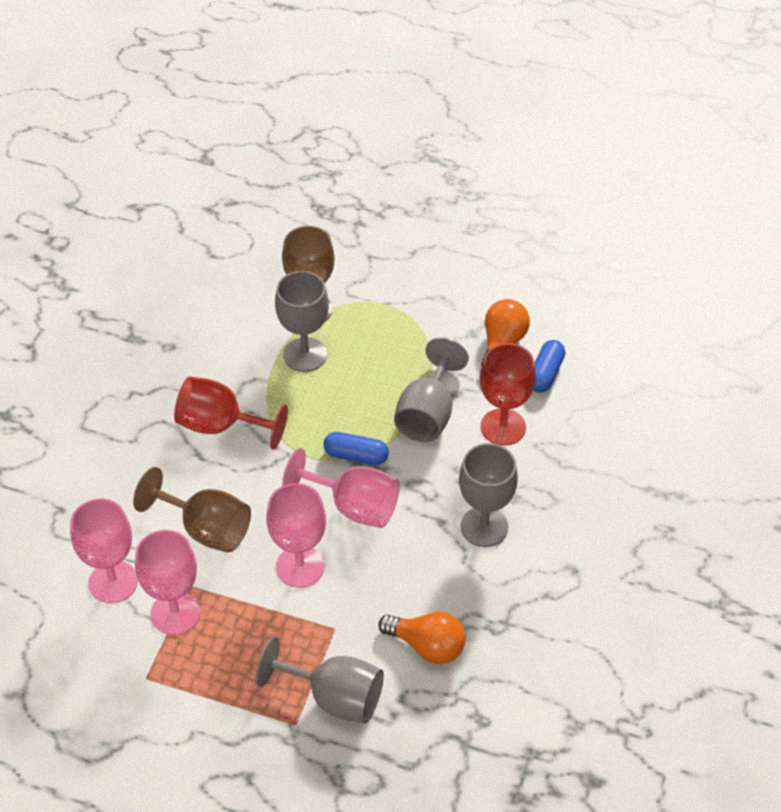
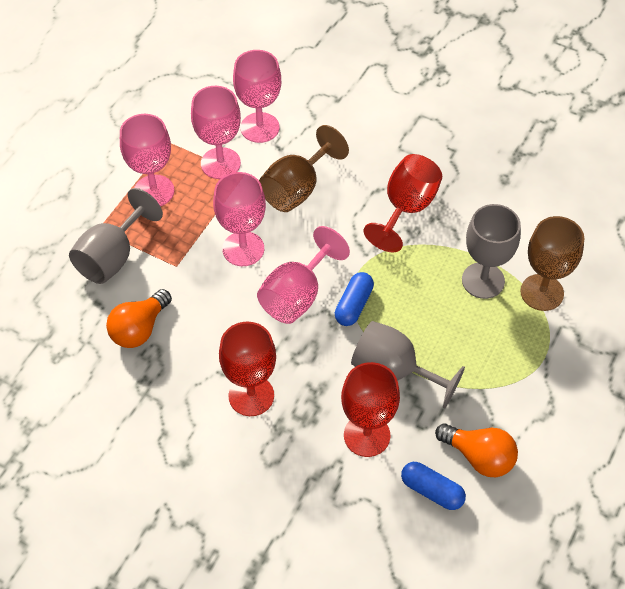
camera: 100 degrees right, 5 degrees up
grey goblet [459,443,518,547] -> red goblet [219,322,276,416]
none -> pink goblet [120,114,174,206]

